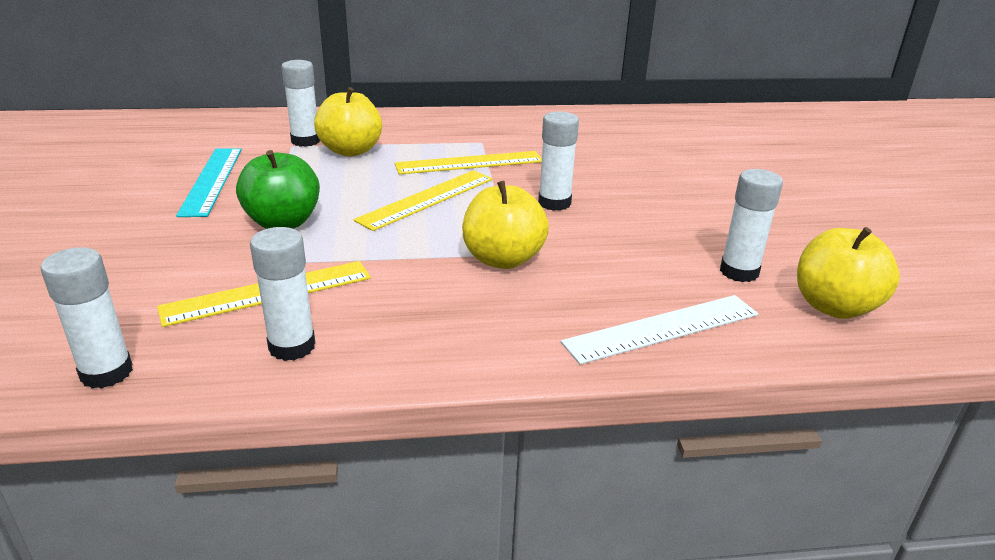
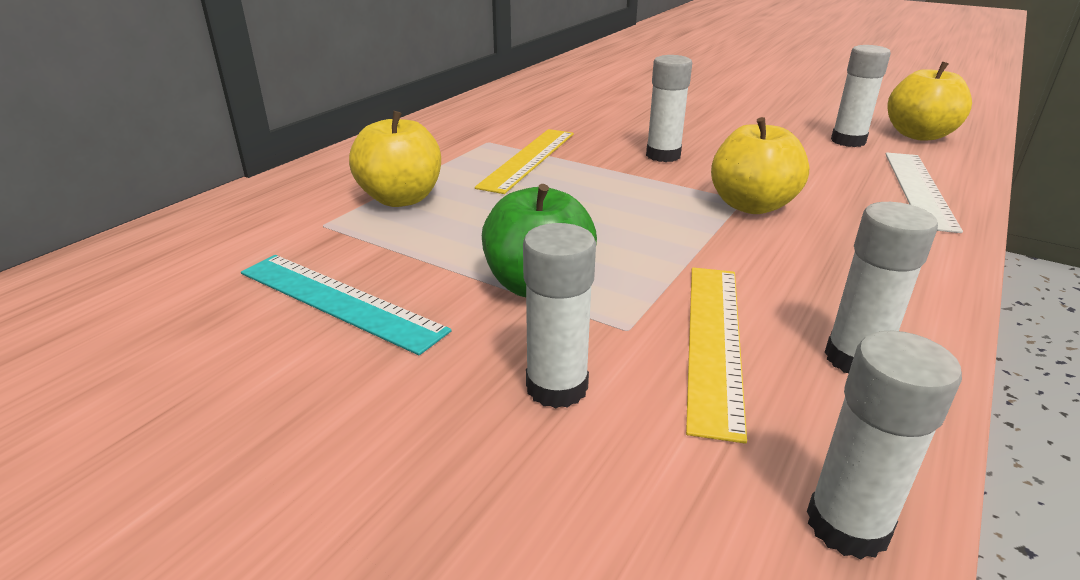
camera: 50 degrees left, 0 degrees up
white glue stick [281,60,320,147] -> white glue stick moved to [523,223,596,409]
yellow ruler [354,170,493,231] -> none

